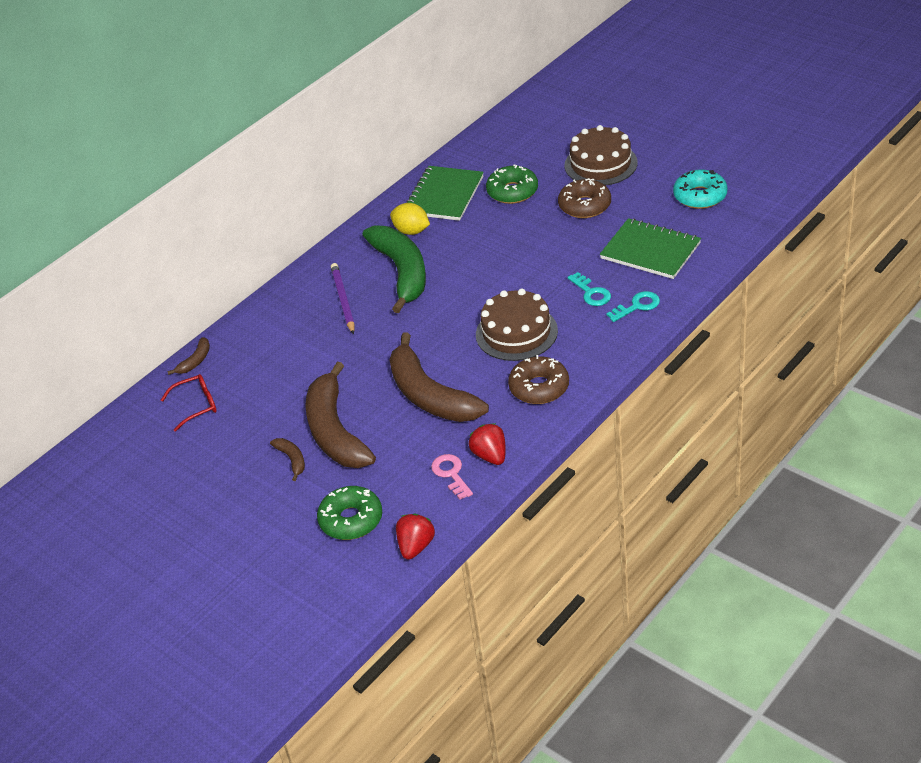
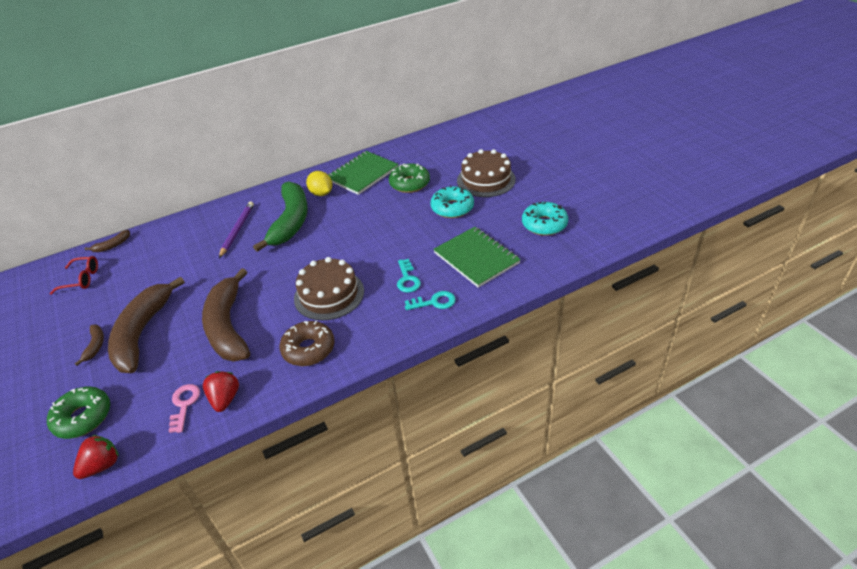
camera: 20 degrees right, 0 degrees up
brown donut [558,178,611,218] -> turquoise donut [430,185,474,218]

